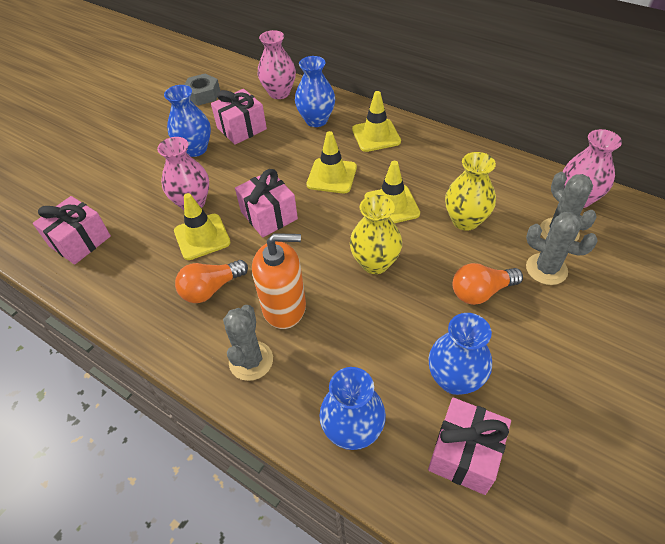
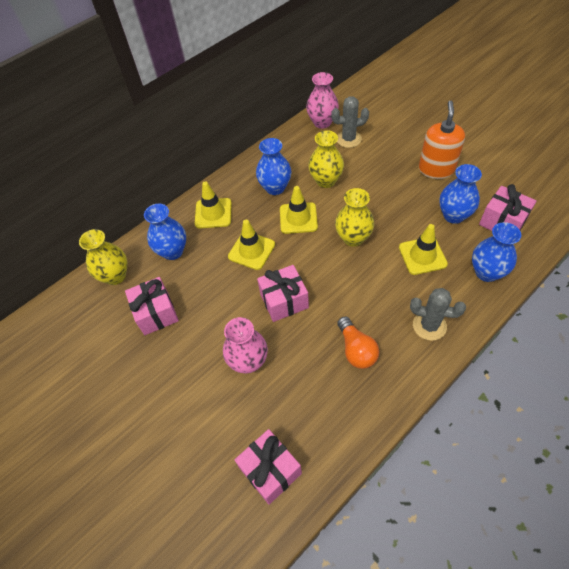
camera: 75 degrees left, 5 degrees up
blue vase [164,85,211,157] -> blue vase moved to [256,138,292,195]
yellow traffic cone [174,193,231,260] -> yellow traffic cone moved to [399,224,448,275]
grey nut [184,74,220,106] -> none
orange soap dispenser [252,233,306,329] -> orange soap dispenser moved to [419,101,465,179]
pink vase [258,30,296,99] -> yellow vase [79,229,128,285]
orange light bulb [452,263,523,305] -> none
grey cactus [526,212,598,285] -> none

